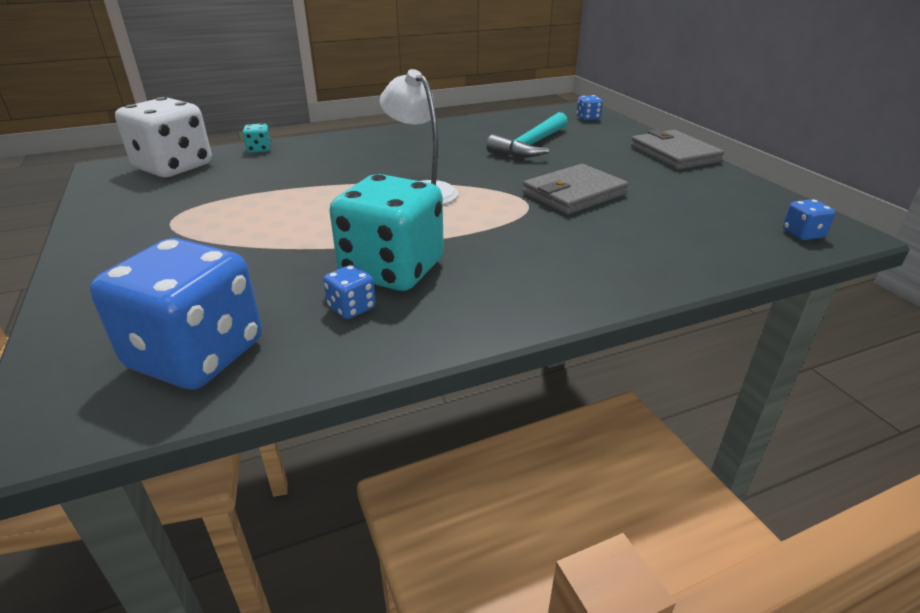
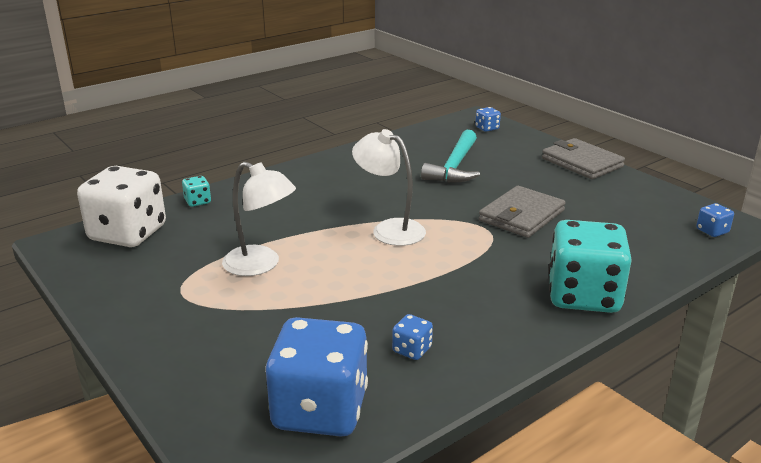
camera: 15 degrees left, 5 degrees down
turquoise dice [329,174,444,291] -> turquoise dice moved to [549,220,632,313]
none -> white lamp [222,162,296,276]

